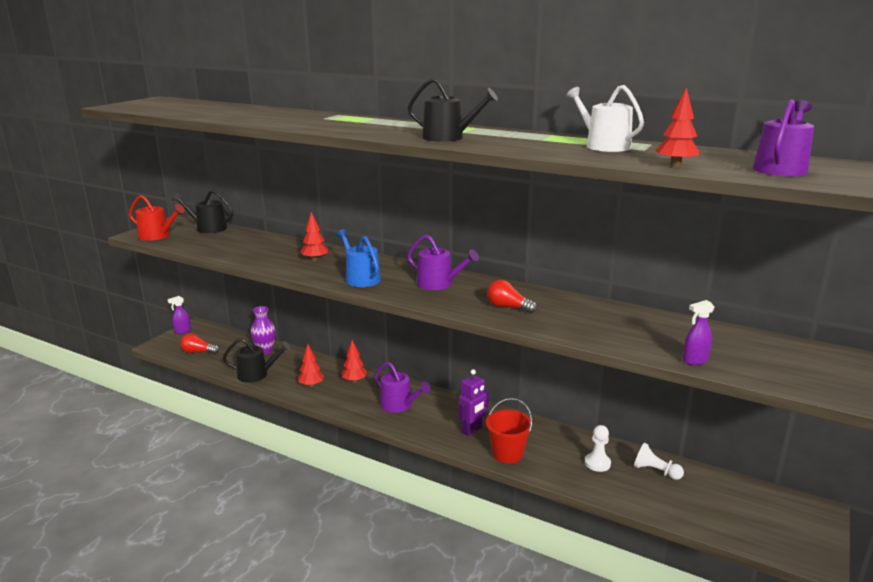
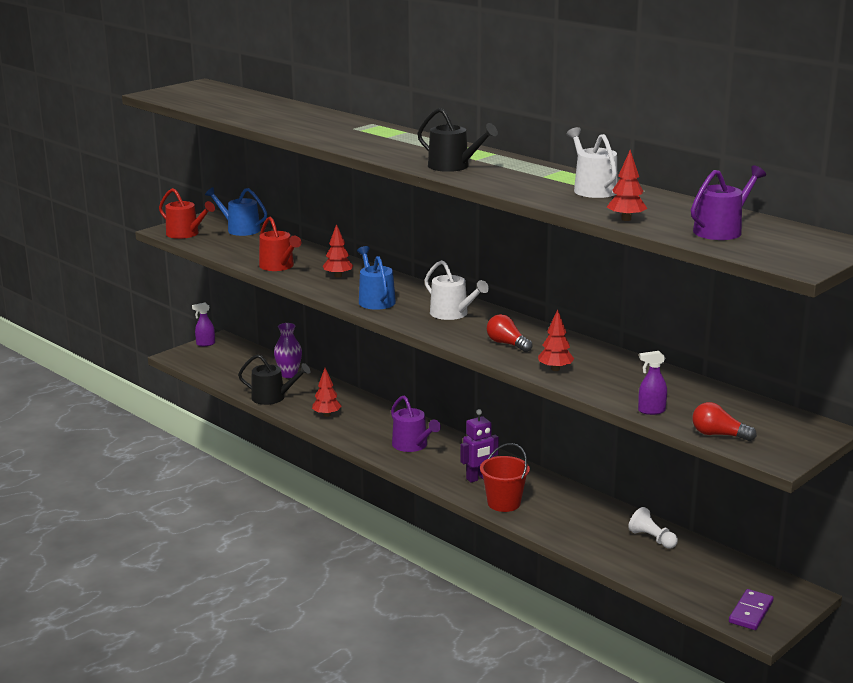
camera: 15 degrees right, 0 degrees up
black watering can [172,190,233,233] -> blue watering can [205,187,267,236]
red light bulb [180,333,219,354] -> red light bulb moved to [692,402,757,441]
red tree [341,340,367,383] -> red tree moved to [538,309,574,371]
purple watering can [407,234,479,290] -> white watering can [424,260,489,320]
white pawn [585,425,611,472] -> none
none -> red watering can [259,217,302,271]
none -> purple domino [729,589,774,630]

